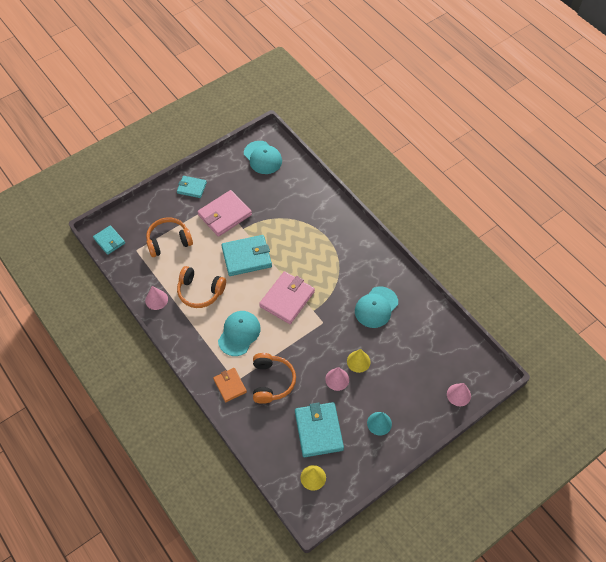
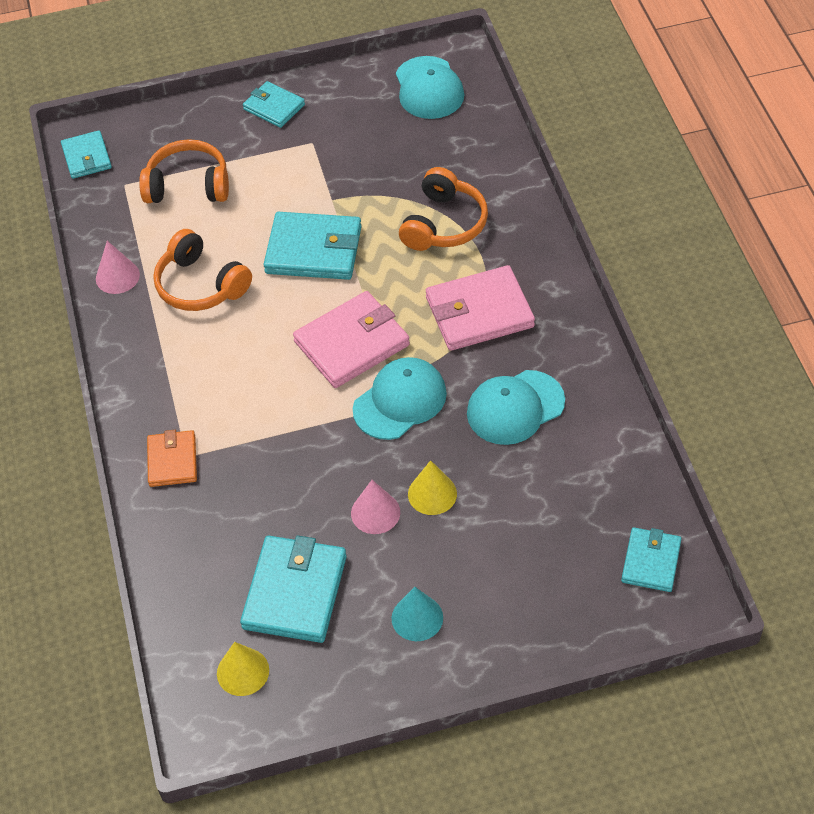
camera: 25 degrees right, 5 degrees down
pink wallet [197,190,252,237] -> pink wallet moved to [426,265,535,351]
turquoise cap [218,311,261,356] -> turquoise cap moved to [353,357,447,440]
orange headphones [253,353,296,404] -> orange headphones moved to [399,167,488,251]
pink cone [447,383,471,406] -> none
none -> turquoise wallet [621,527,681,592]

